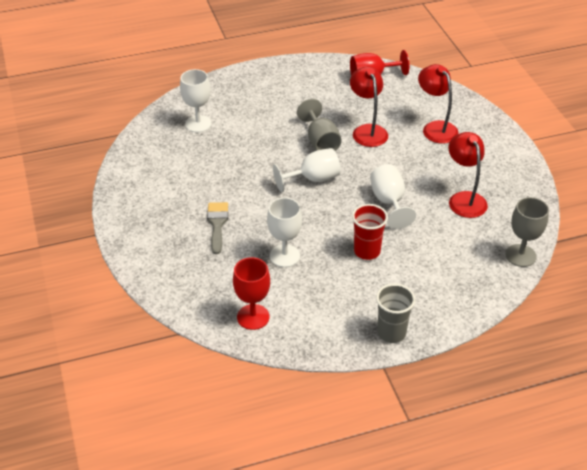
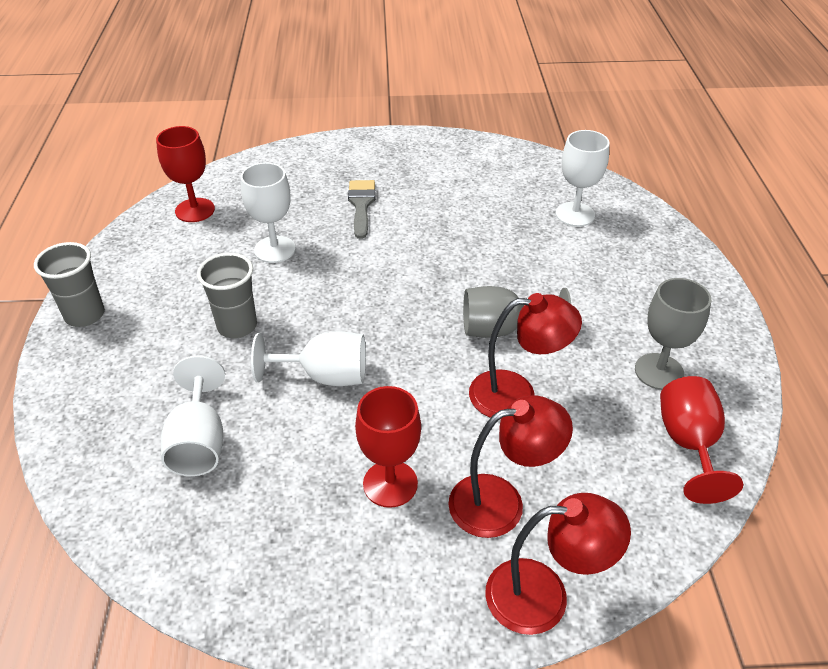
camera: 105 degrees right, 0 degrees up
grey brush [207,202,228,254] -> grey brush turned 105 degrees counterclockwise [348,180,375,239]
white goblet [273,148,340,192] -> white goblet moved to [161,356,225,476]
red cup [352,204,388,260] -> grey cup [197,253,257,338]
red lamp [449,132,488,218] -> red lamp moved to [485,493,631,635]
grey goblet [505,197,549,267] -> grey goblet moved to [635,278,711,390]
none -> red goblet [355,386,421,508]

